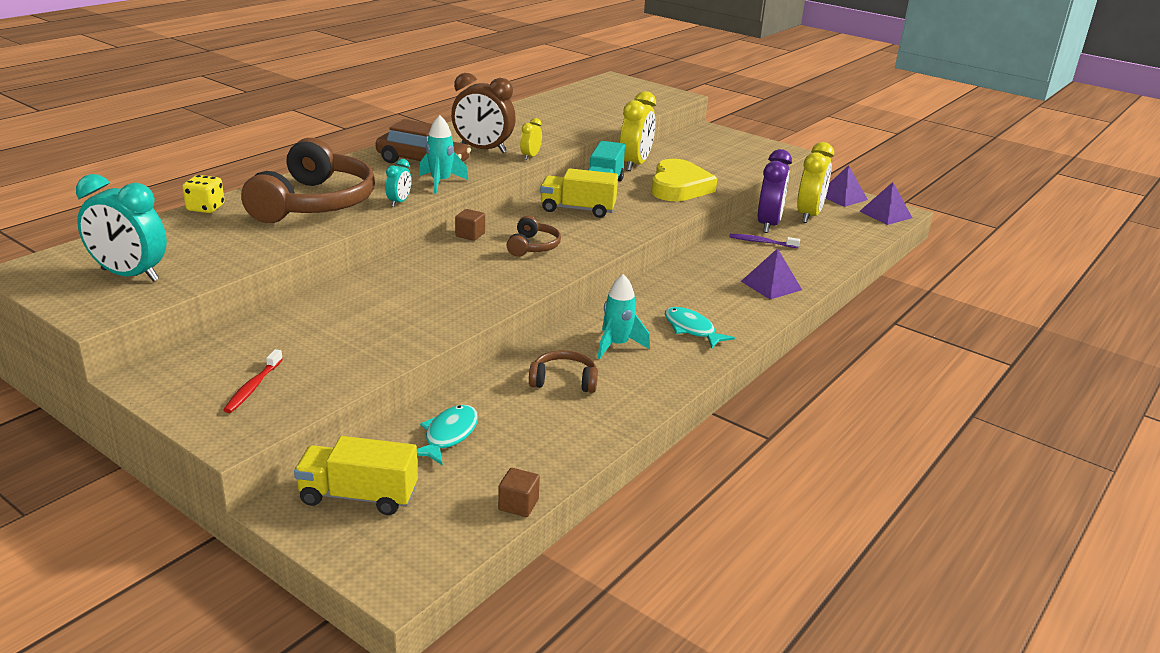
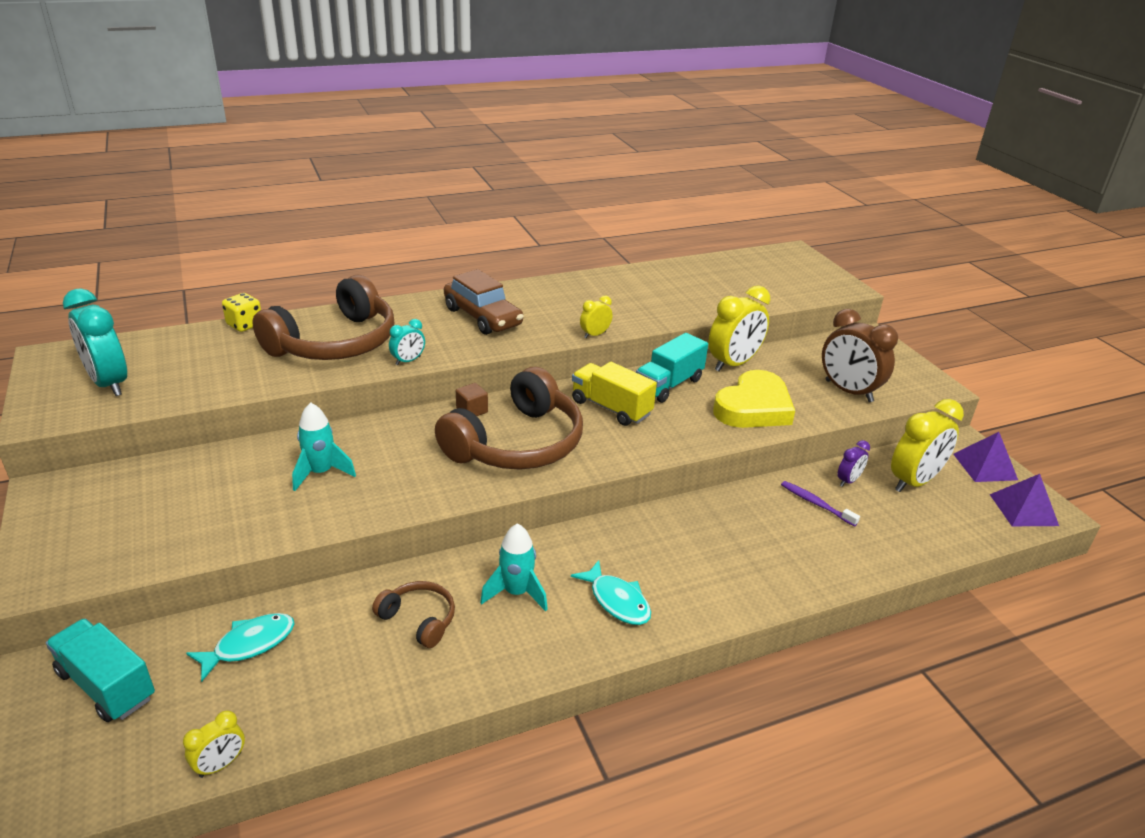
camera: 30 degrees right, 5 degrees up
red toothbrush [223,349,283,413] -> none
yellow truck [294,436,418,515] -> turquoise truck [46,619,155,722]
turquoise rocket [419,115,468,194] -> turquoise rocket moved to [292,402,356,491]
brown clock [451,73,516,153] -> brown clock moved to [822,309,898,402]
brown cube [498,468,540,517] -> yellow clock [183,710,245,778]
brown headphones [507,216,561,257] -> brown headphones [435,367,583,470], size x2.15
turquoise fish [665,307,735,348] -> turquoise fish turned 150 degrees clockwise [571,560,651,625]
purple pyramid [741,248,802,299] -> none
purple clock [758,149,792,233] -> purple clock [837,440,870,487], size x0.49

